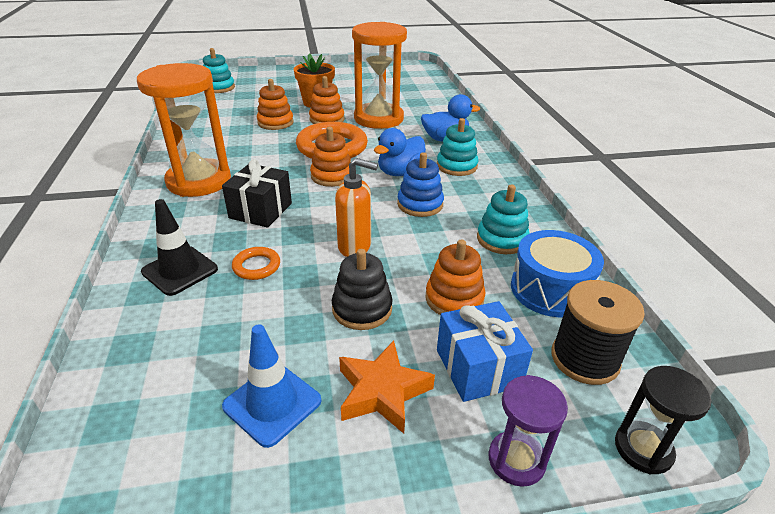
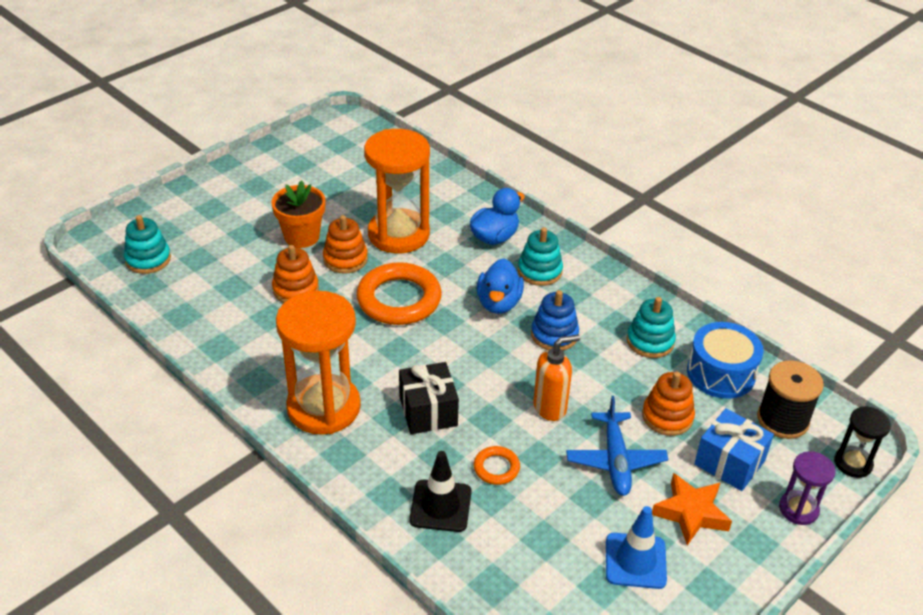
camera: 35 degrees left, 5 degrees up
orange stacking toy [310,127,351,187] -> none
black stacking toy [332,249,393,330] -> blue plane [566,396,668,496]

